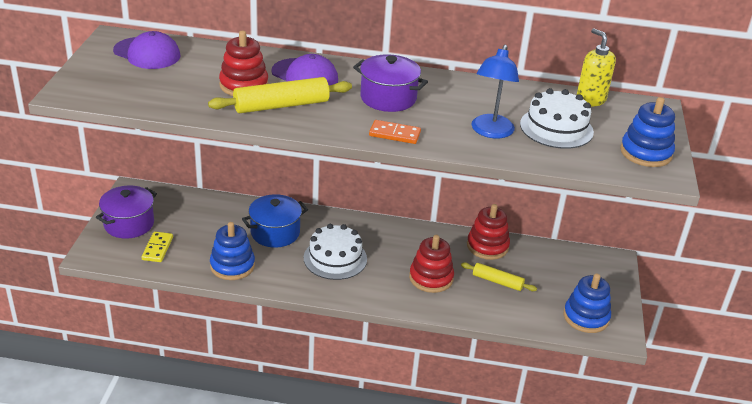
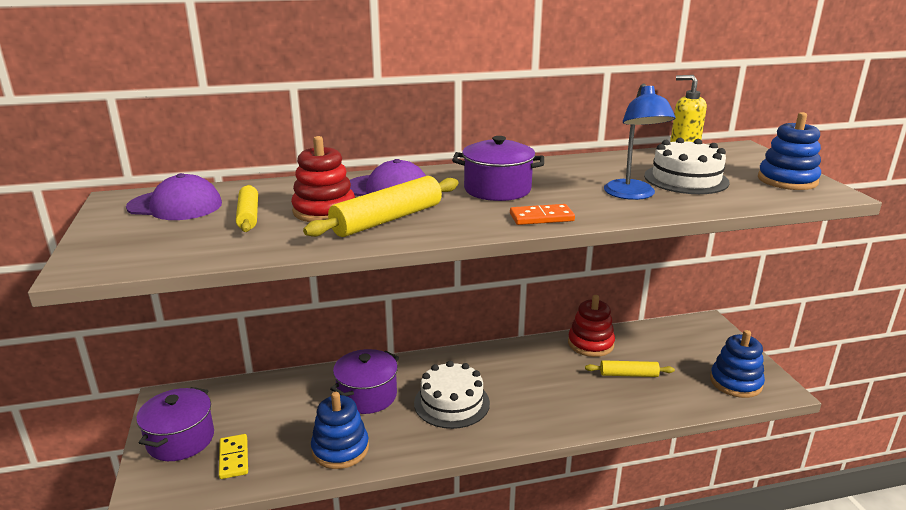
camera: 20 degrees left, 10 degrees down
blue pot [242,194,308,248] -> purple pot [330,349,399,414]
red stacking toy [409,235,454,293] -> none
none -> yellow rolling pin [236,185,258,232]

